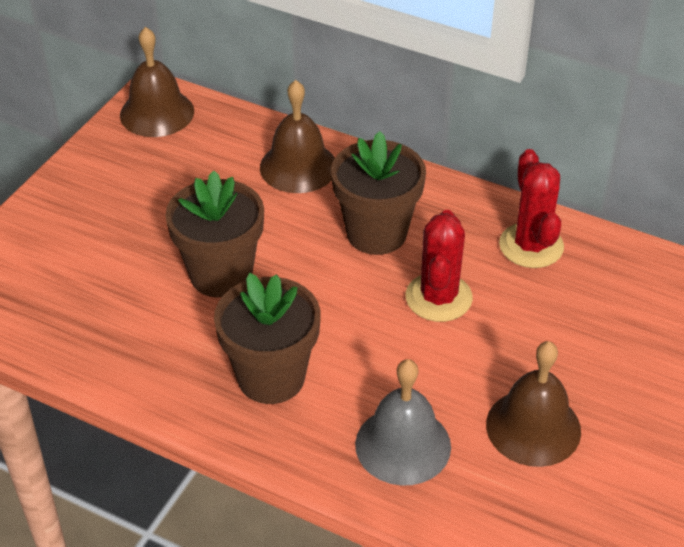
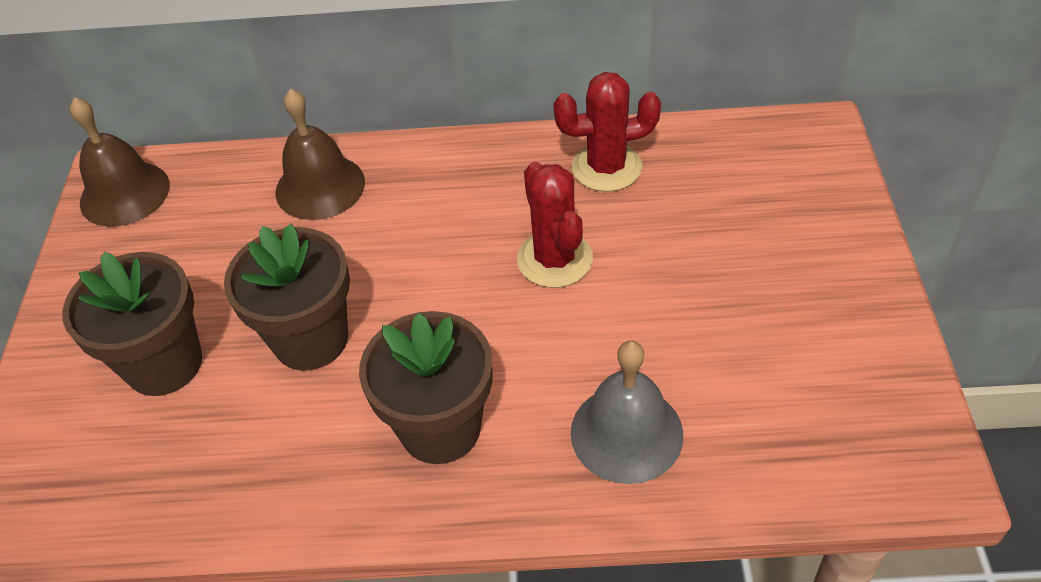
camera: 25 degrees left, 5 degrees up
brown flower pot [331,131,426,255] -> brown flower pot moved to [62,252,202,396]
brown bell [486,341,581,467] -> none
red cactus [499,149,564,268] -> red cactus turned 60 degrees counterclockwise [553,72,661,192]

